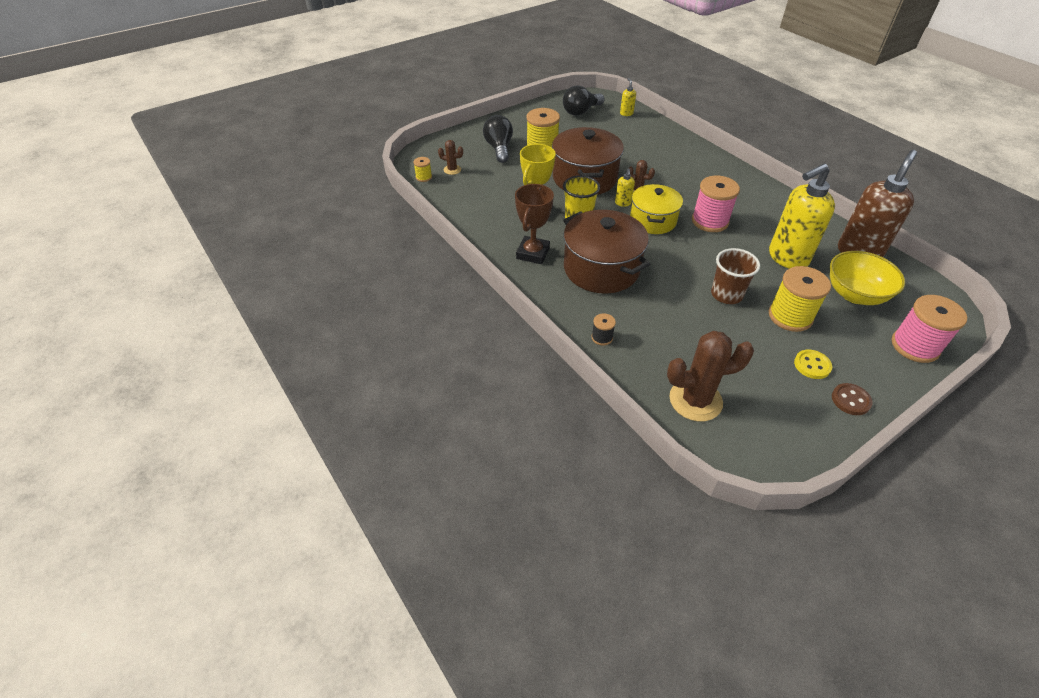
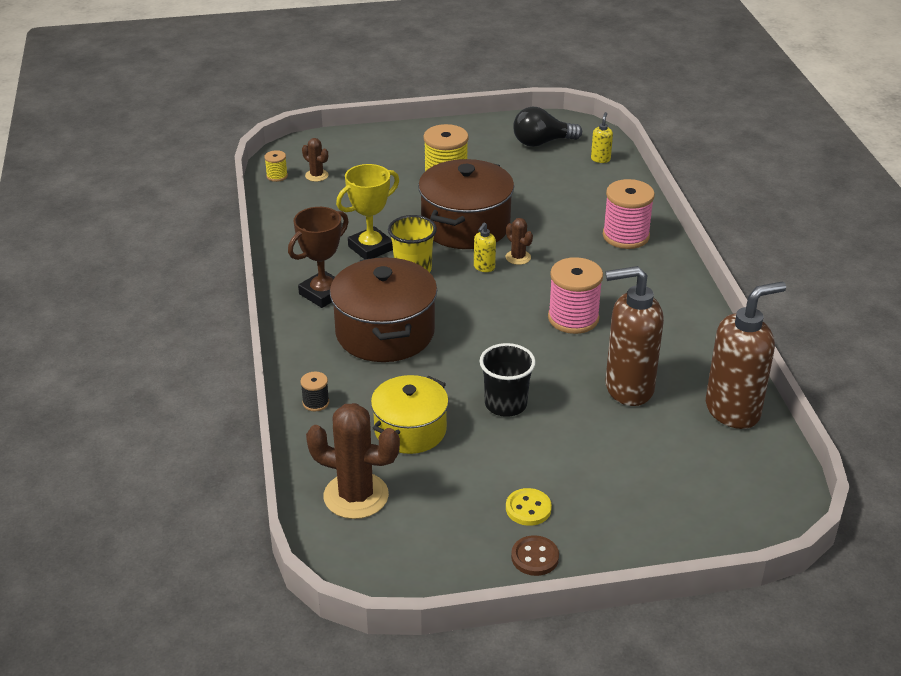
camera: 25 degrees right, 10 degrees down
black light bulb [483,115,513,163] -> none
yellow pot [630,184,683,234] -> yellow pot moved to [371,375,449,454]
brown cup [711,248,760,304] -> black cup [480,343,536,417]
yellow soap dispenser [769,163,835,269] -> brown soap dispenser [605,266,664,406]
yellow spool [769,266,831,332] -> none
yellow bowl [830,251,905,305] -> none
pink spool [892,295,967,363] -> pink spool moved to [603,179,655,249]

